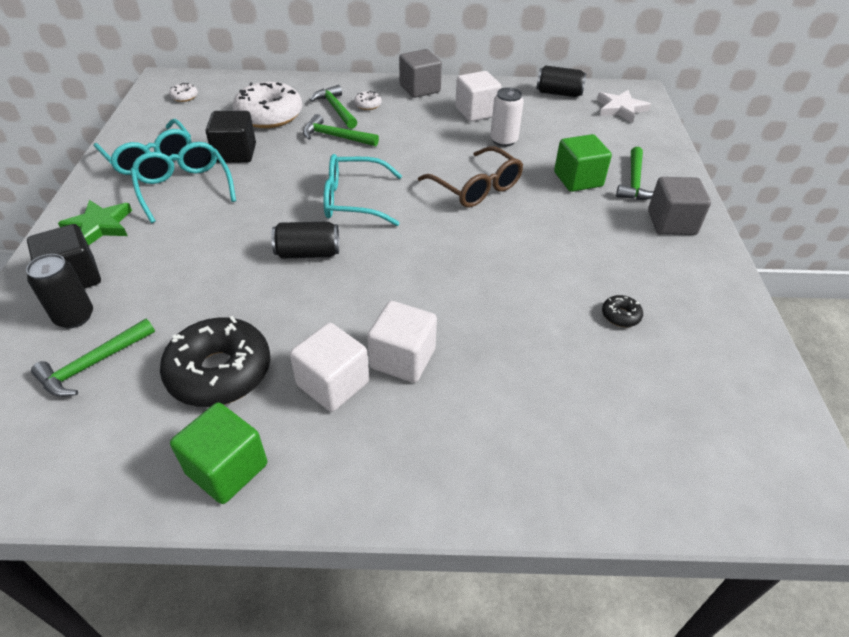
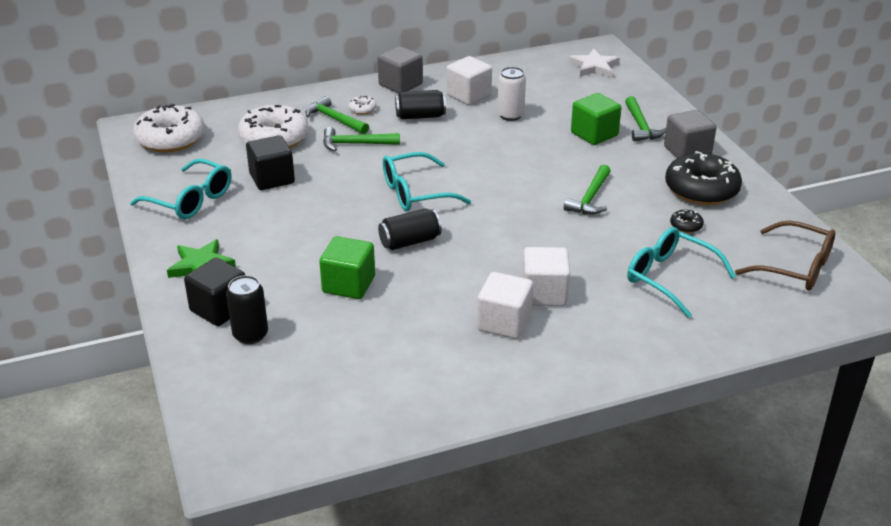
camera: 20 degrees left, 10 degrees down
green hammer [31,319,155,397] -> green hammer moved to [564,165,611,215]
turquoise glasses [130,142,236,223] -> turquoise glasses moved to [627,227,736,318]
black donut [160,316,270,407] -> black donut moved to [665,151,742,205]
white donut [169,83,198,102] -> white donut [133,104,205,152], size x2.38
green cube [170,402,267,504] -> green cube moved to [319,236,375,299]
brown glasses [418,146,523,207] -> brown glasses moved to [735,221,835,290]
black can [536,66,587,97] -> black can moved to [395,90,446,120]

